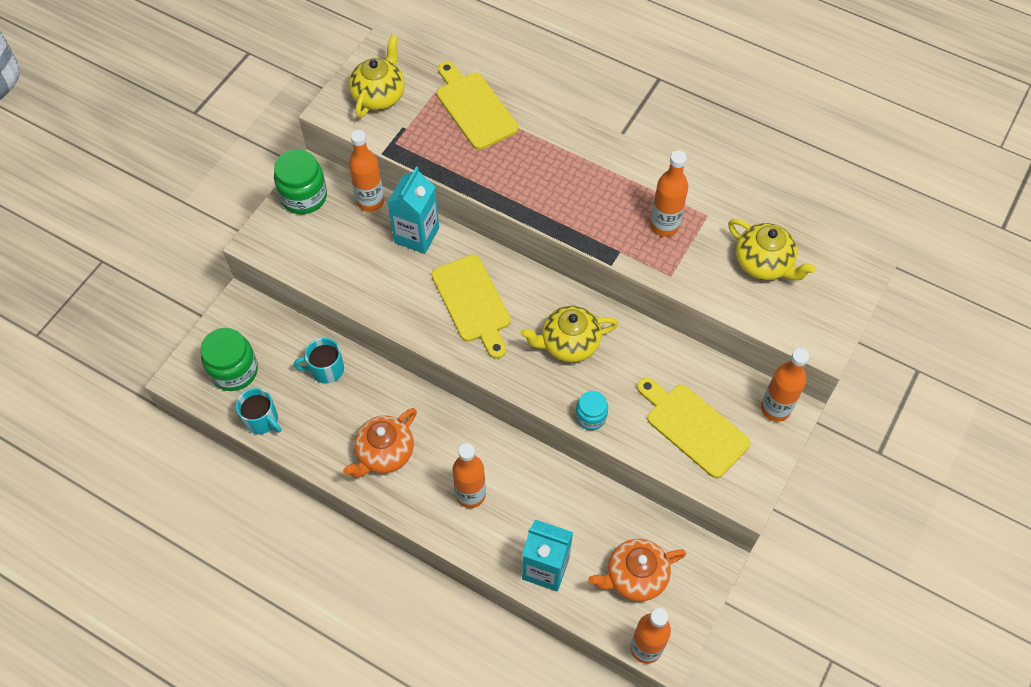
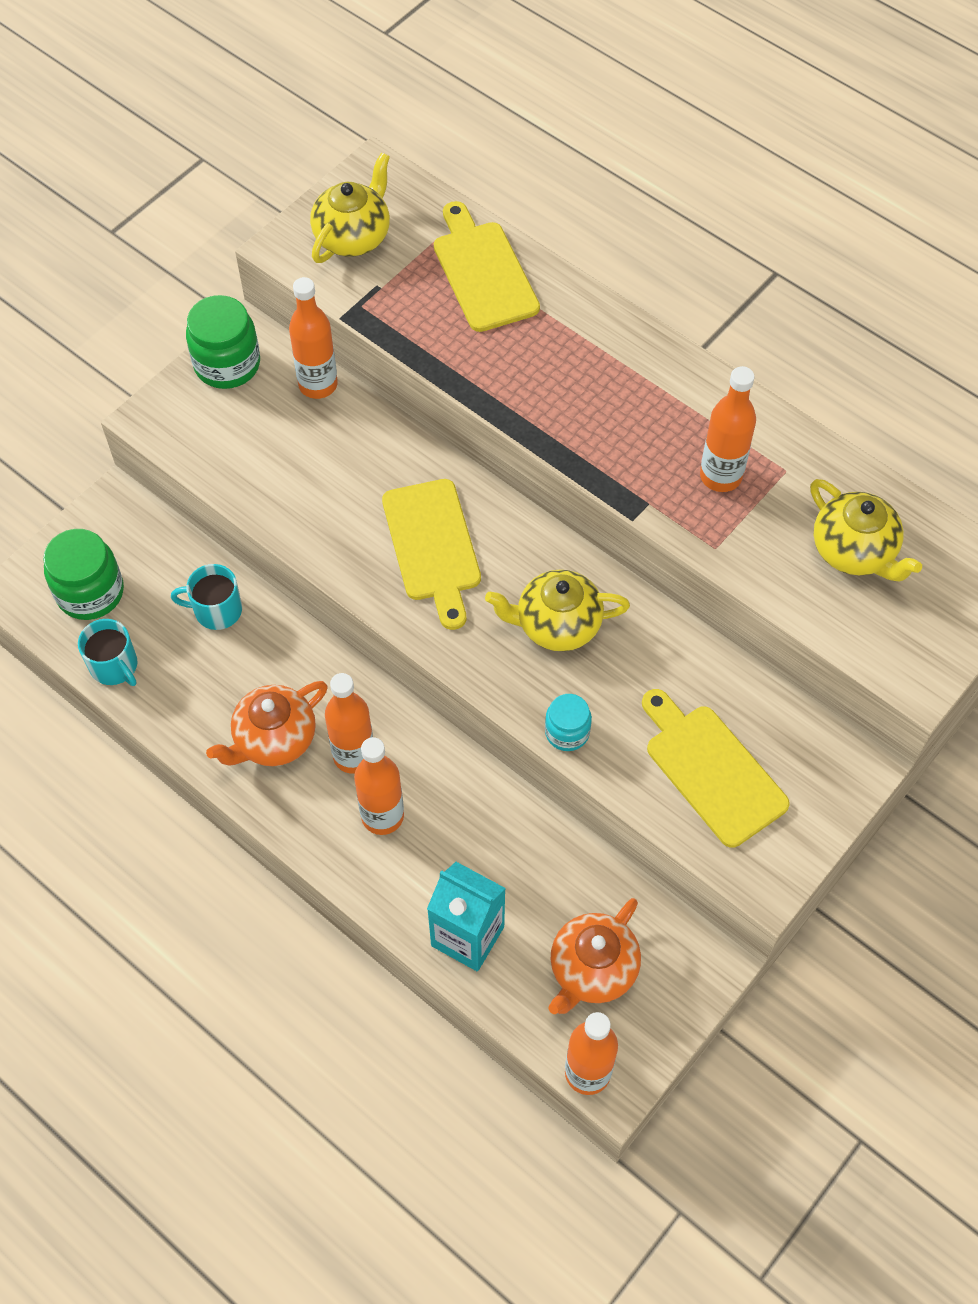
camera: 10 degrees right, 0 degrees up
turquoise carton [387,166,439,254] -> none
orange teapot [588,539,686,601] -> orange teapot turned 45 degrees counterclockwise [549,898,641,1014]
orange bottle [761,348,809,422] -> orange bottle moved to [325,673,373,774]

